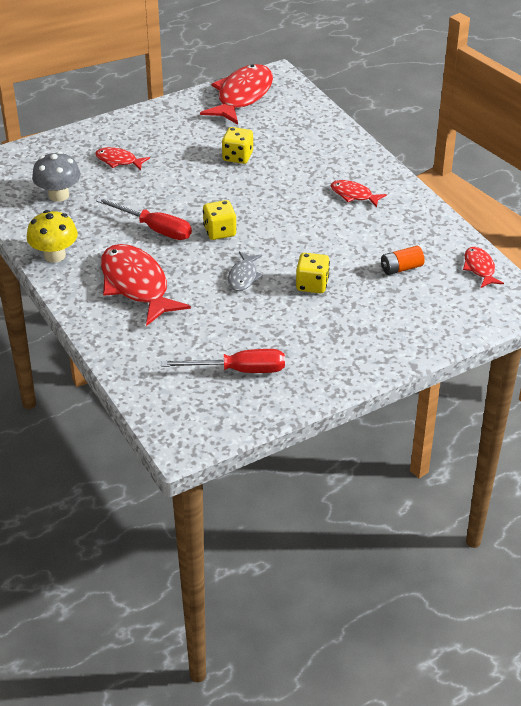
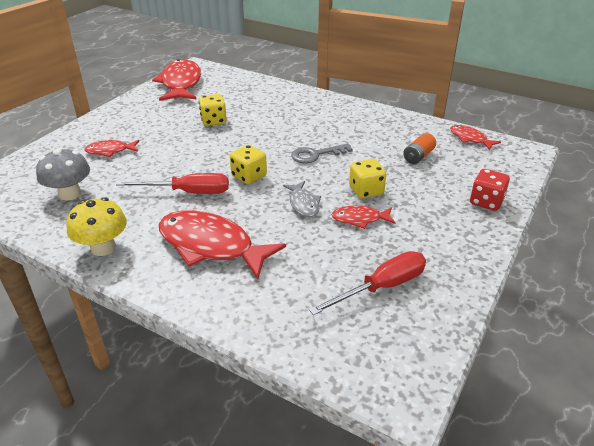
camera: 30 degrees left, 5 degrees down
red fish [331,180,387,207] -> red fish moved to [332,205,395,229]
none -> grey key [291,143,353,163]
none -> red dice [470,169,510,211]

